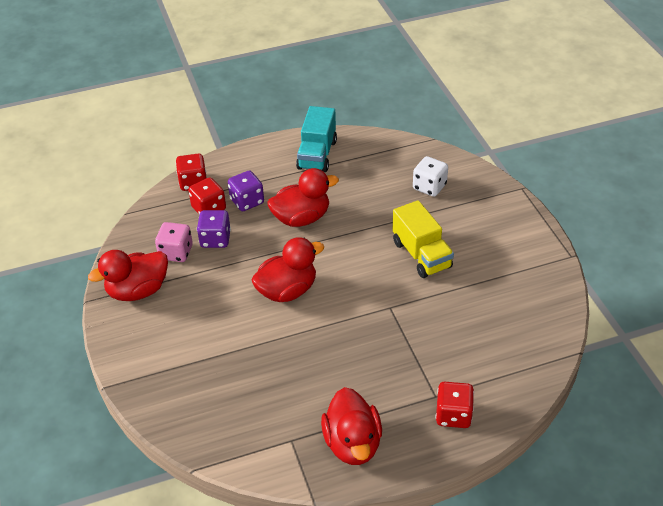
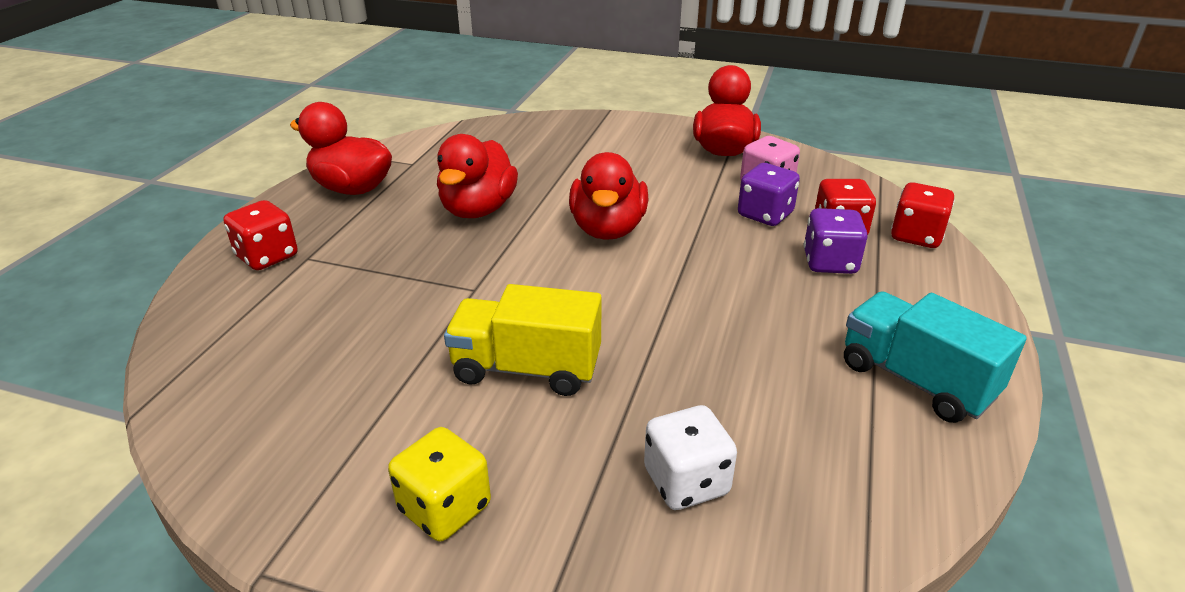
camera: 125 degrees right, 10 degrees down
red duck [267,168,339,227] -> red duck moved to [437,134,518,218]
none -> yellow dice [388,427,491,541]

